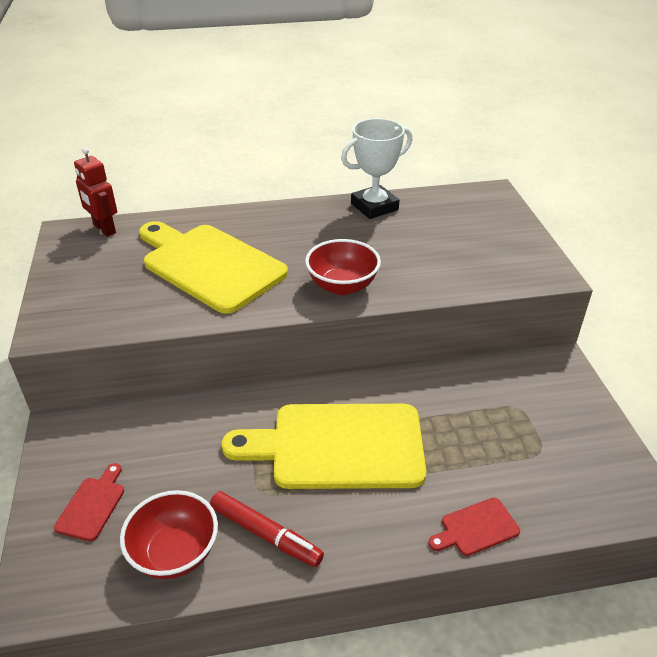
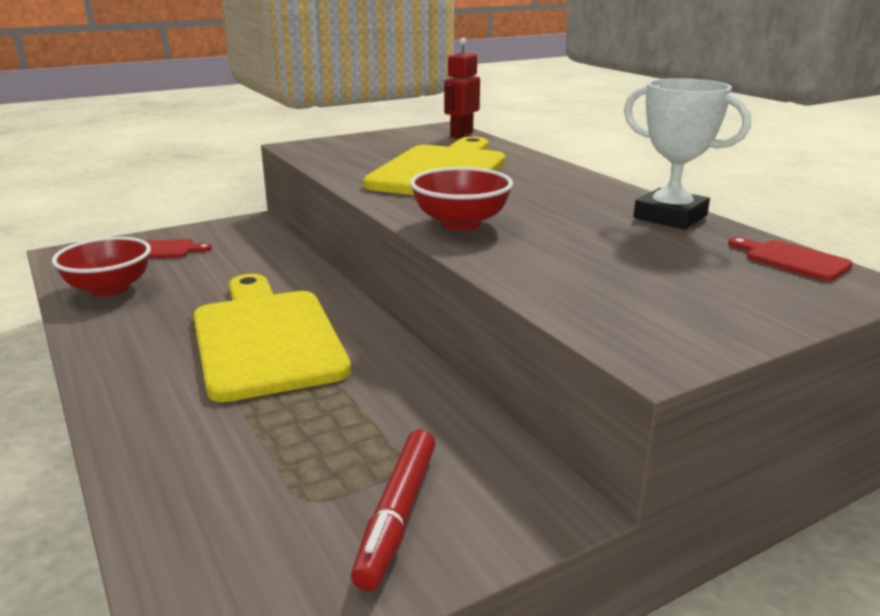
camera: 70 degrees right, 15 degrees down
red marker [210,491,324,567] -> red marker moved to [351,430,435,591]
red cutting board [428,498,520,556] -> red cutting board moved to [728,237,853,281]

